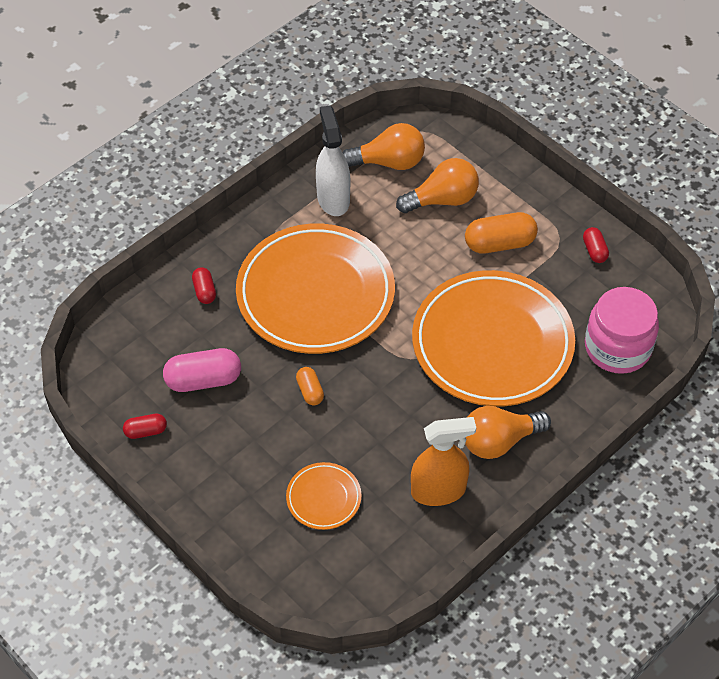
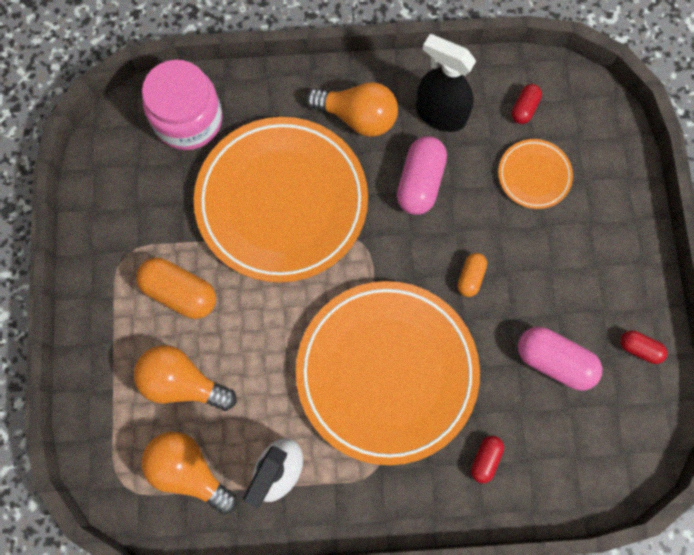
camera: 140 degrees left, 20 degrees up
orange spray bottle [411,417,476,506] -> black spray bottle [416,34,476,132]
red capsule [583,227,609,263] -> red capsule moved to [511,84,542,124]
none -> pink capsule [397,136,447,215]

